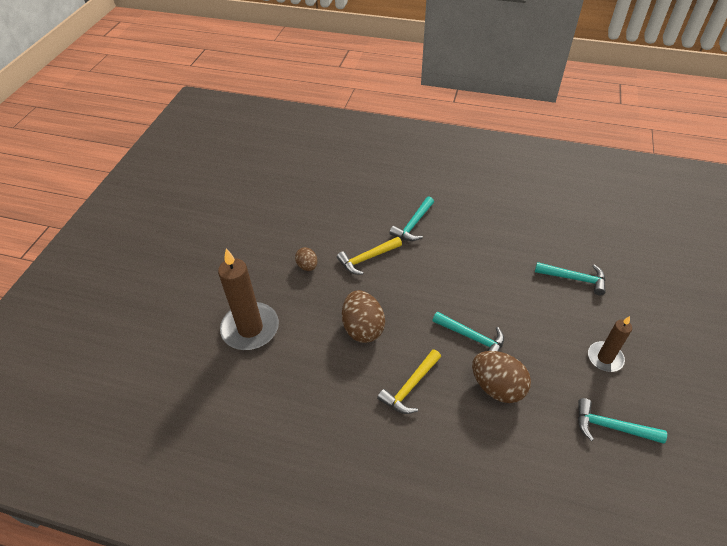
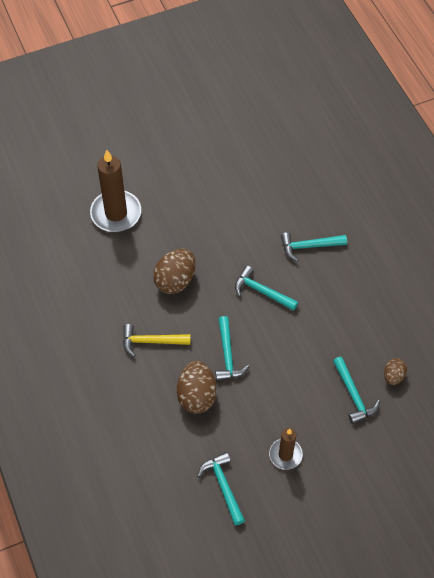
camera: 50 degrees right, 10 degrees up
brown egg [295,247,317,271] -> brown egg moved to [384,358,407,385]
yellow hammer [337,237,402,275] -> none
none -> turquoise hammer [235,266,298,311]

